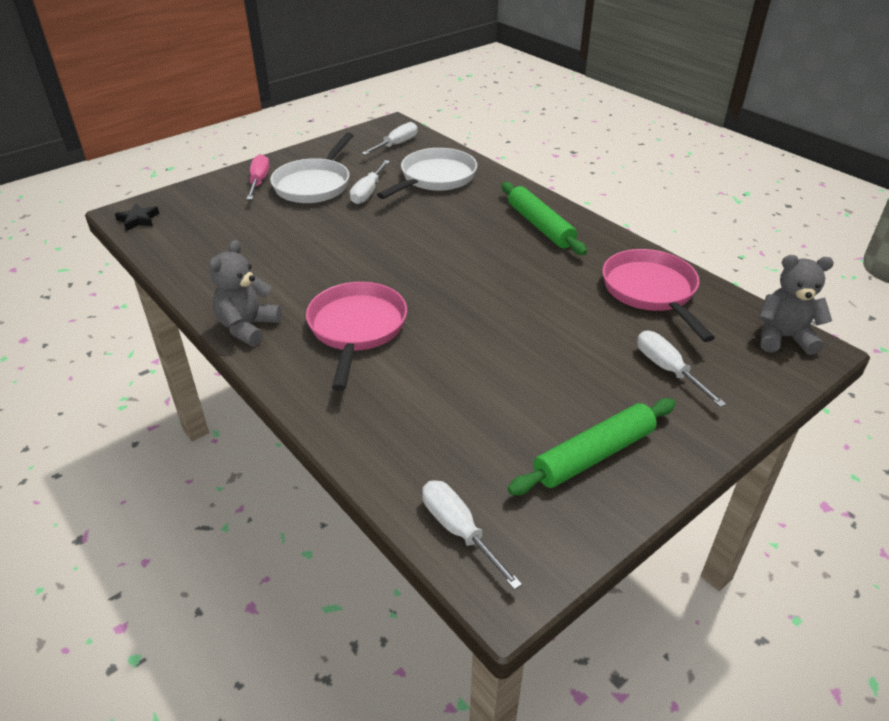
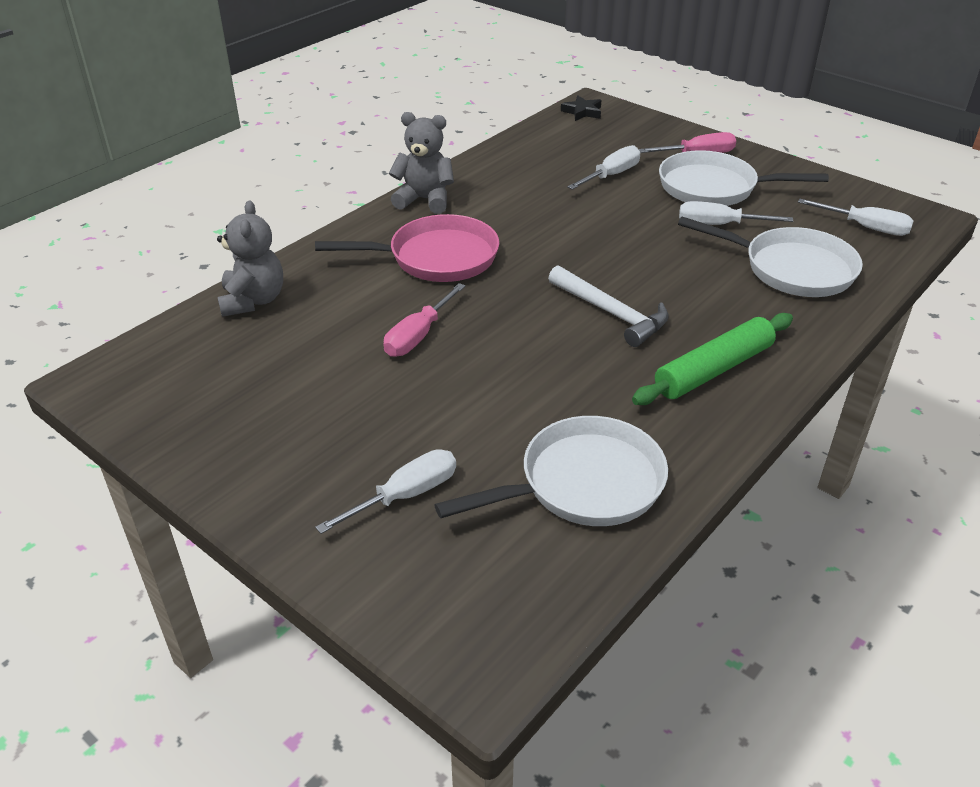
camera: 80 degrees right, 0 degrees up
white screwdriver [422,480,522,590] -> white screwdriver moved to [567,145,641,190]
green rolling pin [507,398,676,495] -> none
pink pan [602,249,715,342] -> white pan [435,416,668,526]
grey teddy bear [759,255,834,355] -> grey teddy bear moved to [217,200,283,317]
none -> pink screwdriver [384,283,465,357]
none -> white hammer [548,265,669,347]

